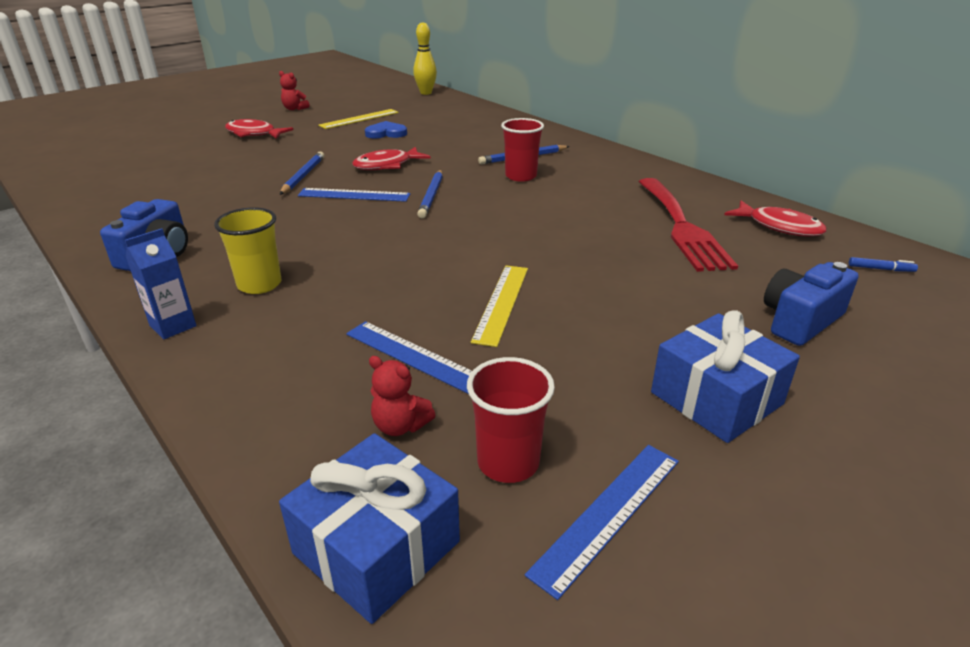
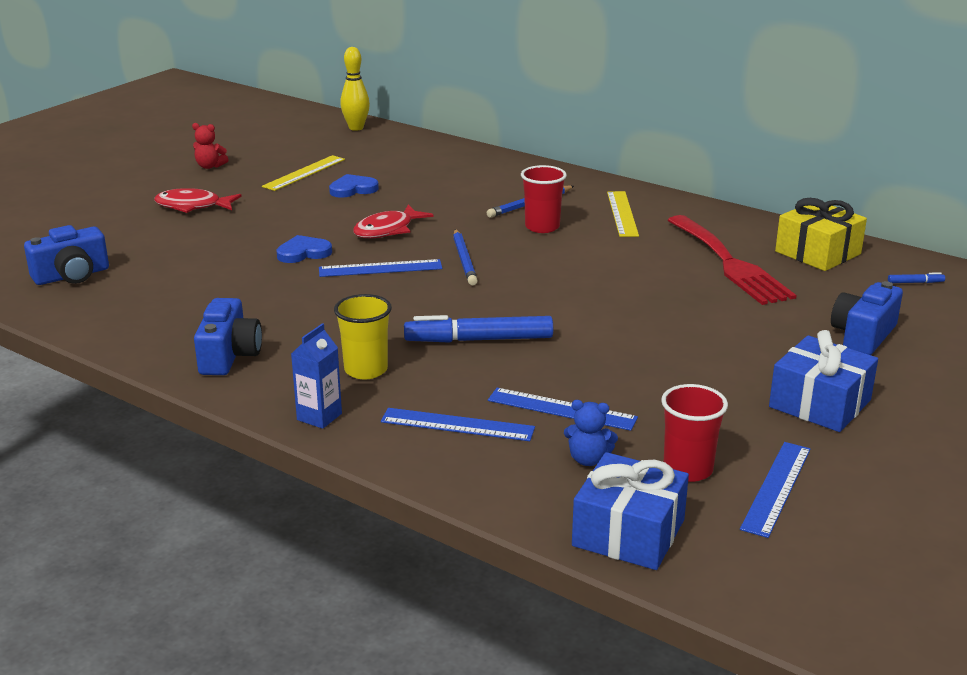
camera: 15 degrees left, 5 degrees down
blue pencil [280,151,324,195] -> blue heart [277,235,332,263]
red teddy bear [369,356,435,436] -> blue teddy bear [564,400,618,466]
yellow ruler [471,265,528,347] -> yellow ruler moved to [607,191,639,237]
red fish [724,201,827,237] -> yellow gift [775,198,867,271]
none -> blue camera [24,225,109,285]
none -> blue ruler [381,408,535,441]
none -> blue marker [404,315,553,343]

